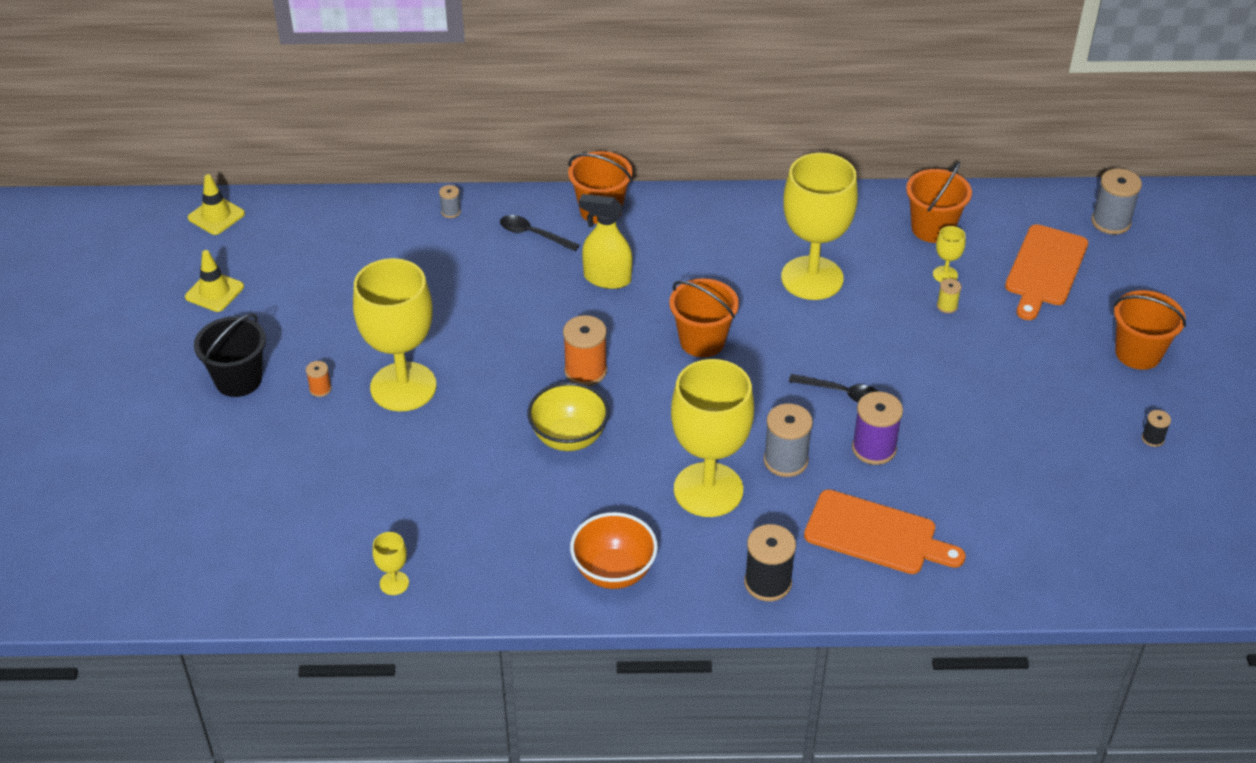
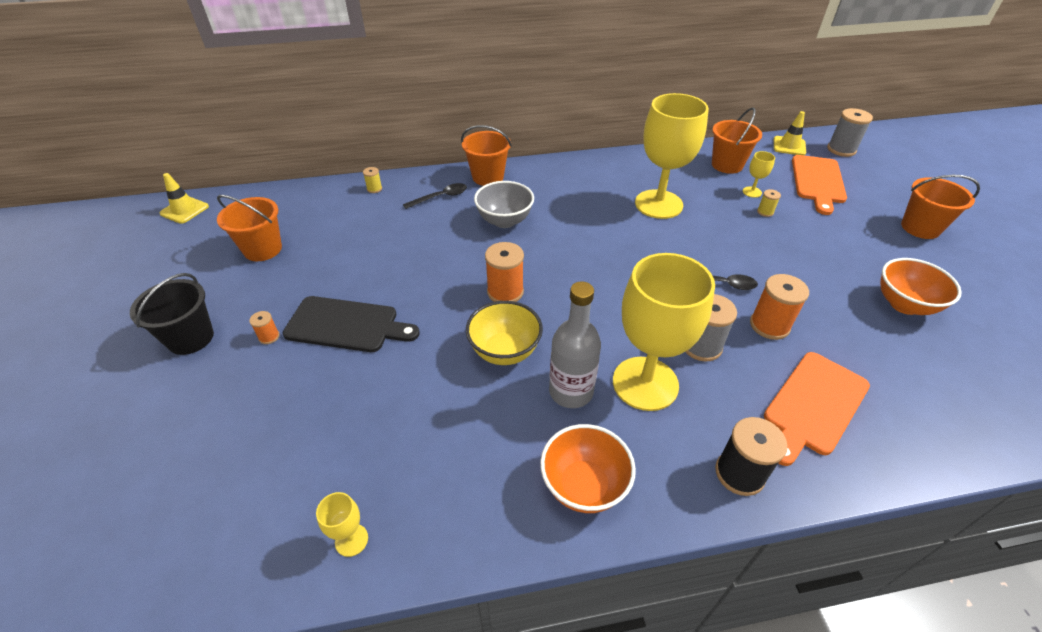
camera: 10 degrees left, 0 degrees up
yellow traffic cone [185,250,244,312] -> yellow traffic cone moved to [774,111,806,155]
yellow goblet [353,258,436,411] -> black cutting board [283,296,420,352]
grey spool [439,185,461,218] -> yellow spool [363,167,382,193]
black spoon [500,215,580,251] -> black spoon turned 135 degrees clockwise [403,183,467,209]
yellow spray bottle [579,194,632,289] -> grey bowl [474,181,534,228]
orange bucket [669,278,739,357] -> orange bucket moved to [217,195,282,261]
orange cutting board [804,490,966,574] -> orange cutting board turned 120 degrees clockwise [764,352,870,466]
purple spool [852,392,903,465] -> orange spool [750,274,809,340]
black spool [1142,410,1171,447] -> none
none -> grey bottle [549,281,601,408]
none -> orange bowl [880,258,962,315]

